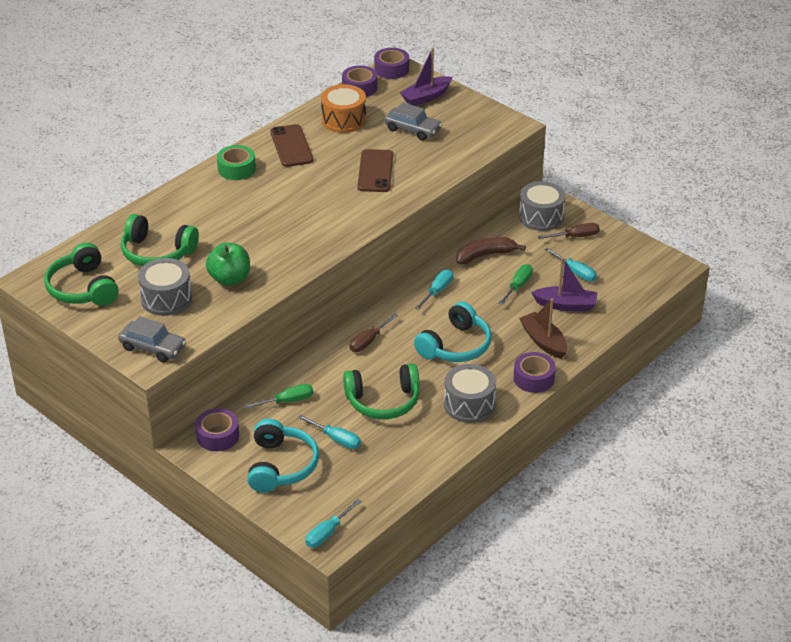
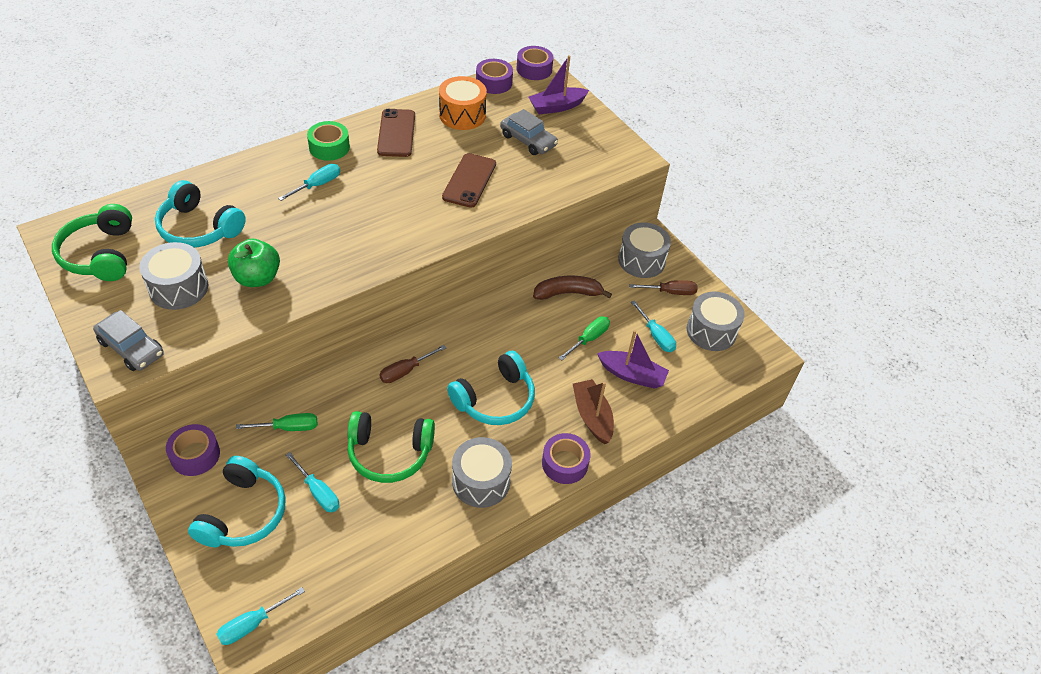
camera: 10 degrees right, 10 degrees up
green headphones [121,214,199,266] -> turquoise headphones [155,180,246,248]
turquoise screwdriver [415,269,453,310] -> turquoise screwdriver moved to [278,164,340,201]
none -> grey drum [687,292,745,351]

